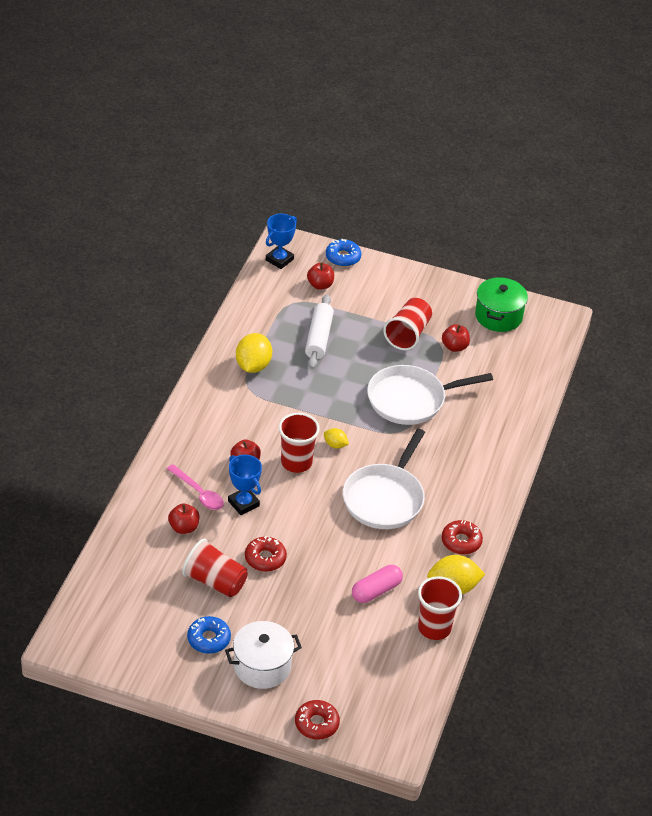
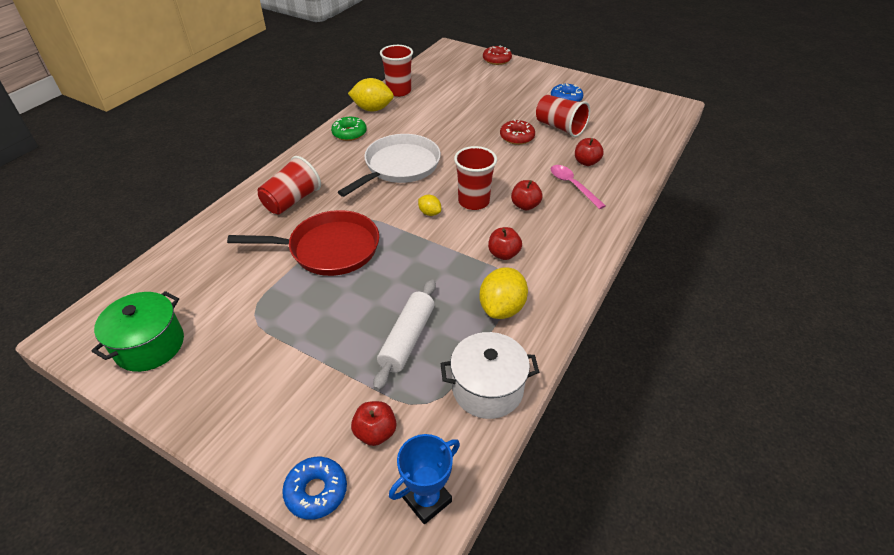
camera: 165 degrees left, 0 degrees up
white pot [225,621,302,689] -> white pot moved to [441,332,539,419]
blue trophy [228,455,262,515] -> none
pink capsule [352,565,403,603] -> none
white pan [367,365,493,425] -> red pan [227,210,379,276]
red cup [383,298,432,350] -> red cup moved to [258,156,321,215]
red donut [441,520,483,554] -> green donut [331,117,367,141]
red apple [442,324,470,352] -> red apple moved to [488,227,522,260]

